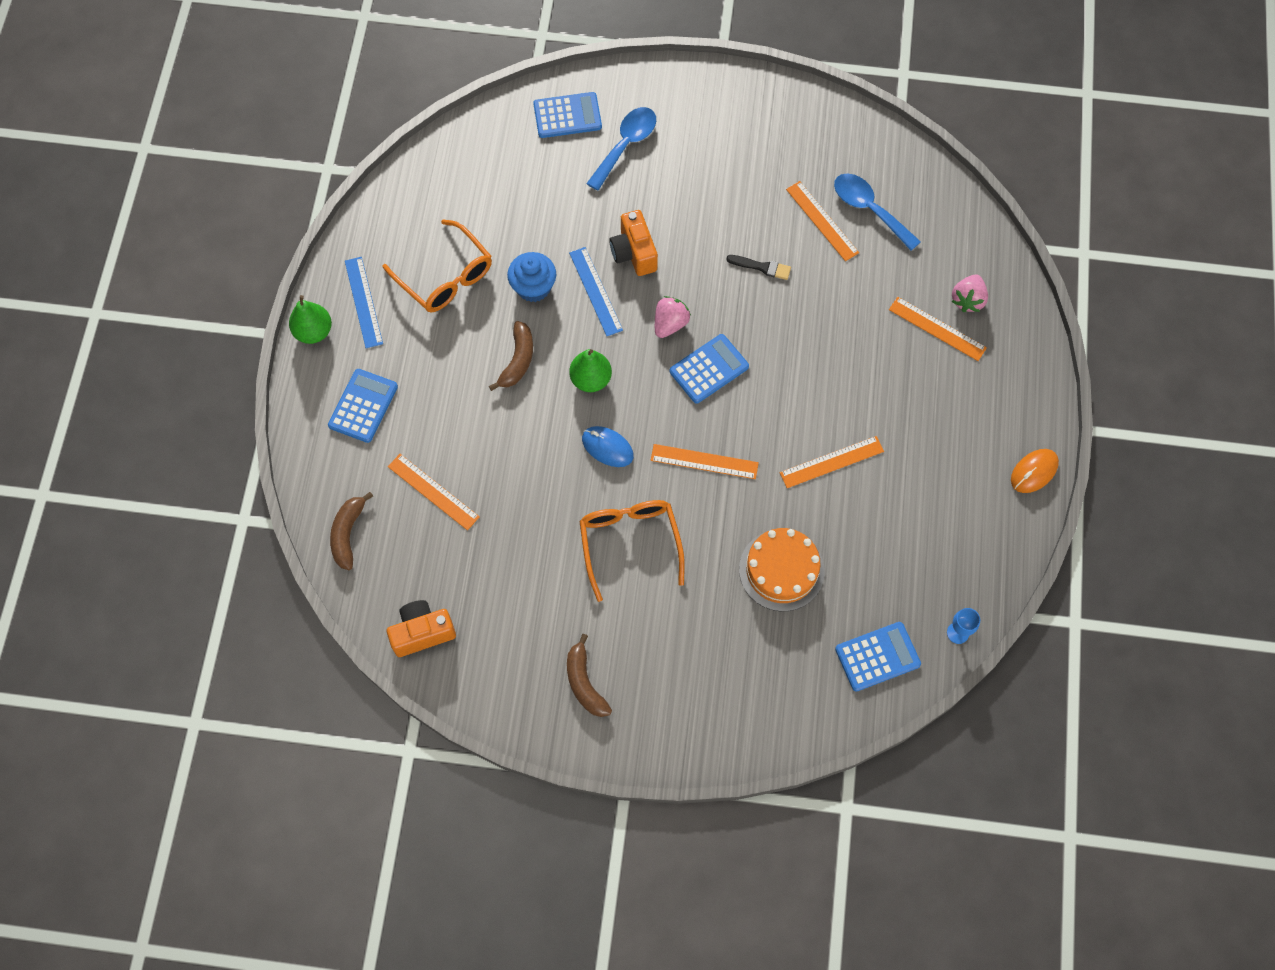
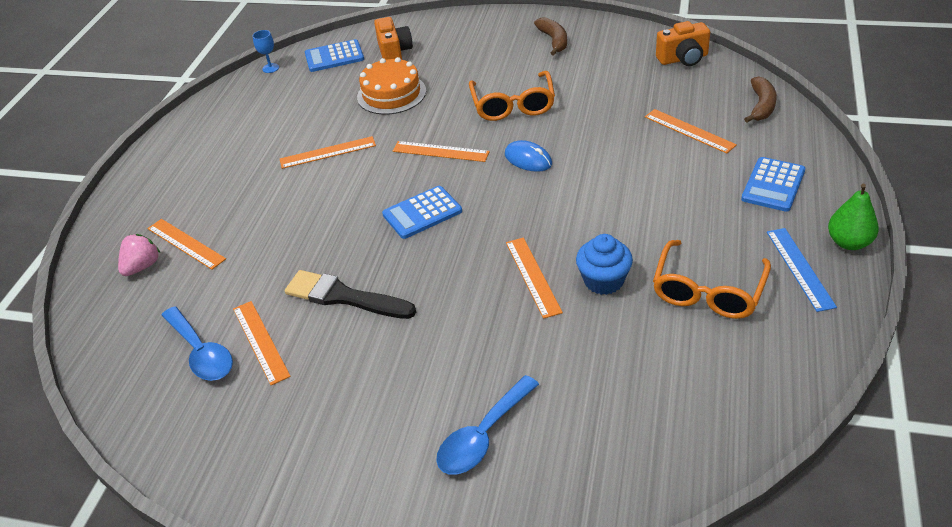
camera: 170 degrees left, 25 degrees down
orange glasses [383,219,492,312] -> orange glasses turned 120 degrees counterclockwise [653,240,771,319]
brown banana [489,321,533,391] -> none
blue calculator [533,92,602,138] -> none
blue ruler [569,247,623,336] -> orange ruler [506,237,563,319]
green pear [569,349,612,392] -> none
orange camera [609,210,658,276] -> orange camera moved to [374,17,413,60]
pink strawberry [655,296,691,338] -> none
black brush [726,255,791,280] -> black brush [285,270,416,319], size x1.89
orange mouse [1011,449,1059,493] -> none

